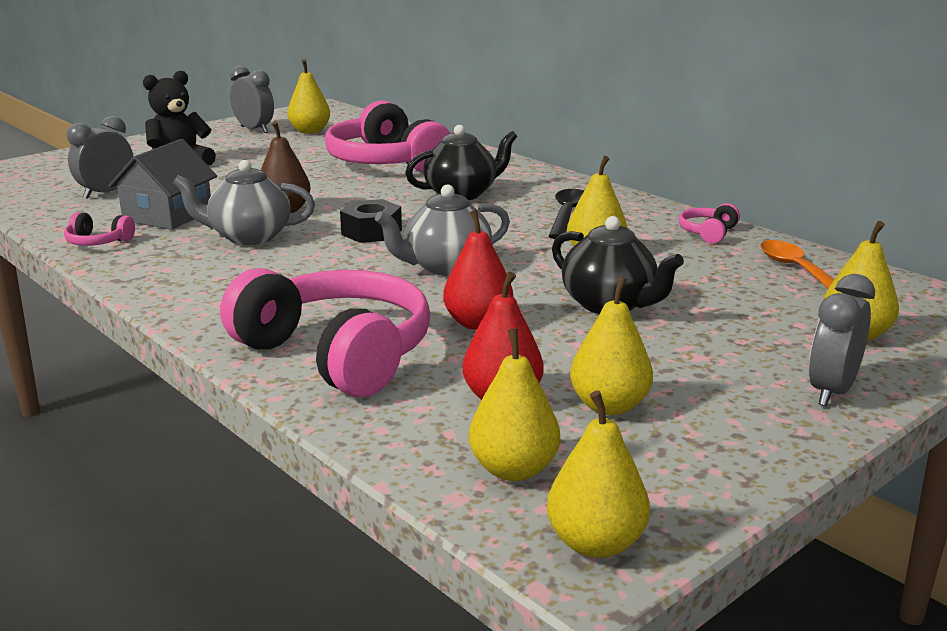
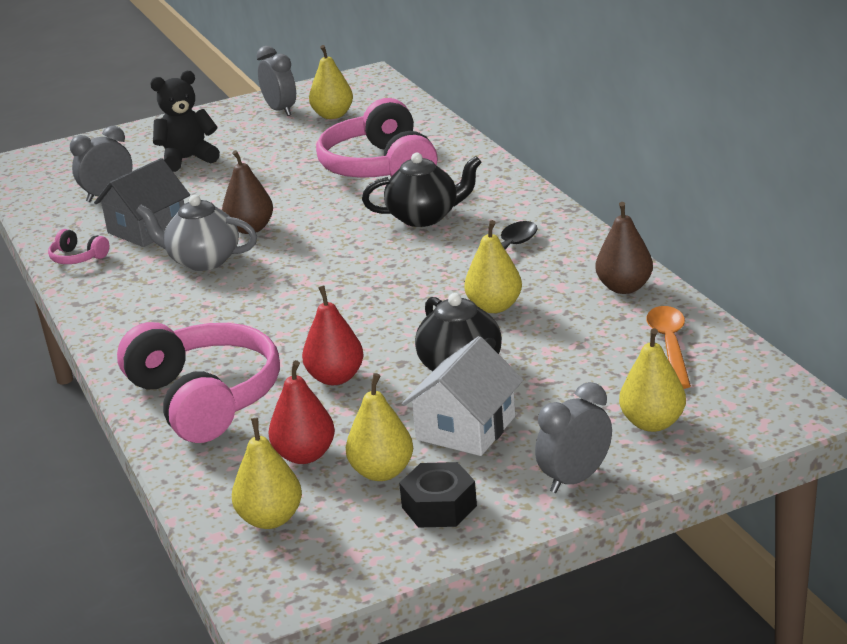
camera: 20 degrees right, 5 degrees up
black nut [340,199,402,243] -> black nut moved to [399,462,477,528]
grey teapot [375,184,510,276] -> none
yellow pear [547,391,650,558] -> none
pink headphones [679,203,740,244] -> brown pear [596,202,653,294]
none -> white house [402,336,523,456]

